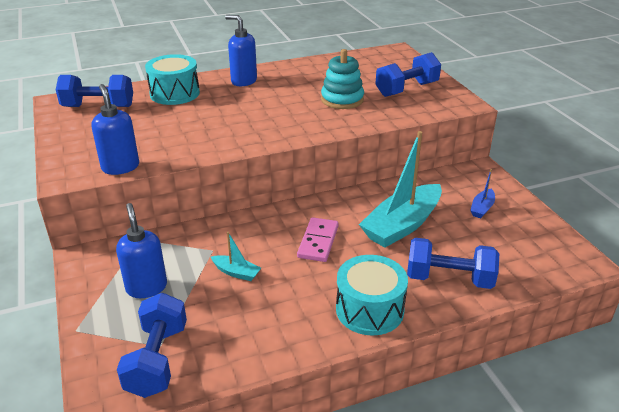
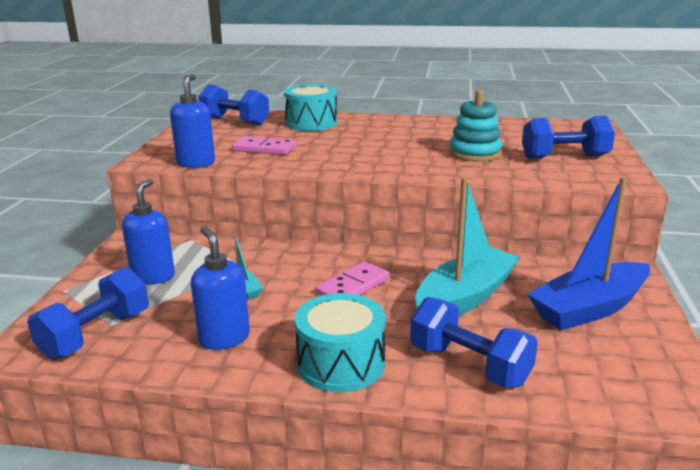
camera: 30 degrees right, 10 degrees down
blue soap dispenser [225,15,257,86] -> blue soap dispenser moved to [191,226,250,350]
turquoise boat [359,131,442,248] -> turquoise boat turned 150 degrees clockwise [415,177,520,315]
blue boat [470,169,495,218] -> blue boat [528,177,650,330], size x2.25
none -> pink domino [232,136,296,155]

